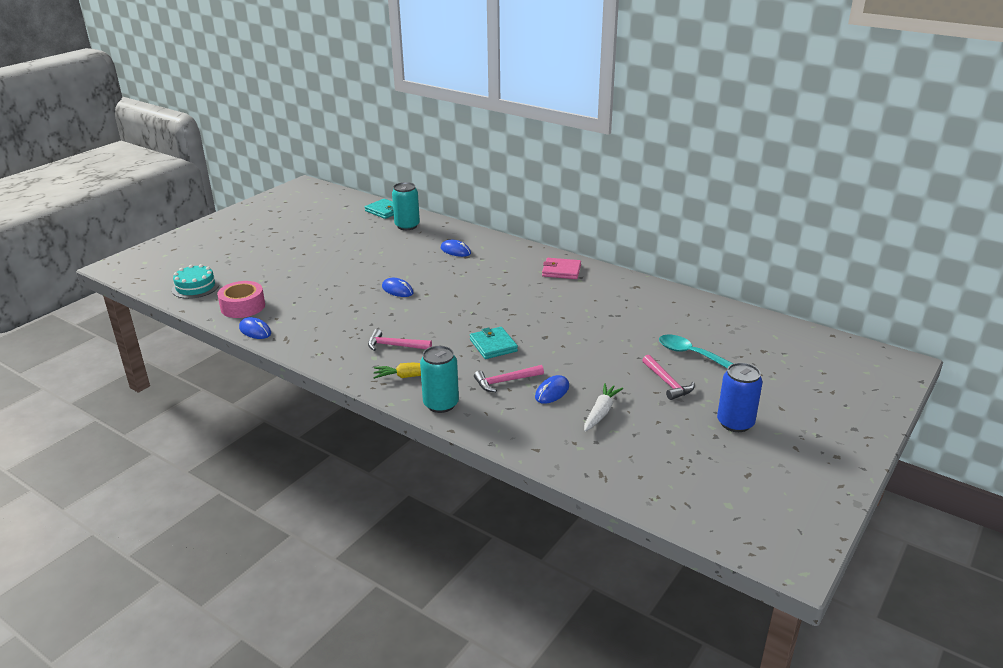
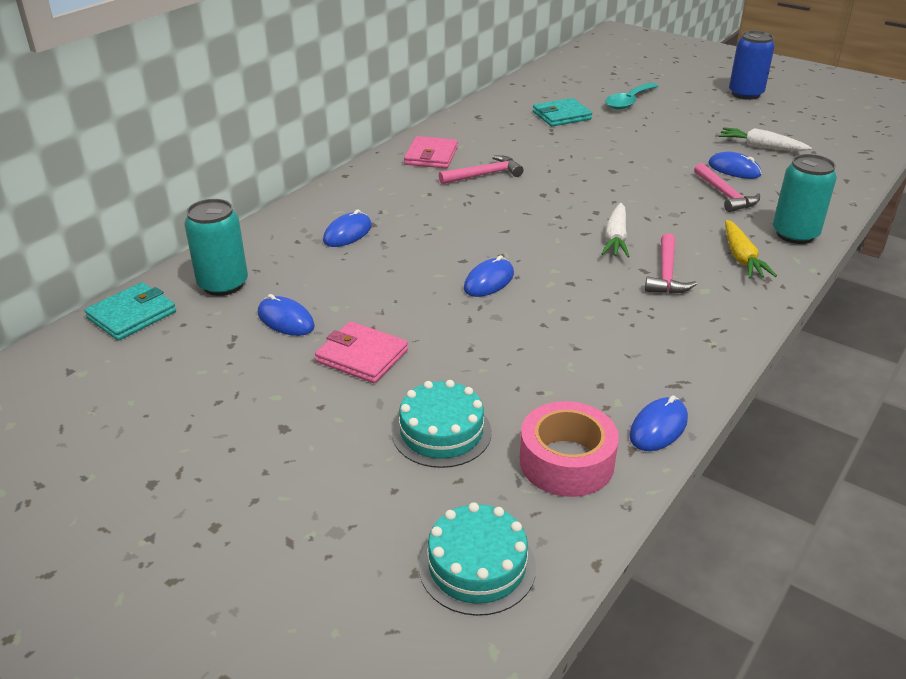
camera: 90 degrees left, 5 degrees up
turquoise wallet [470,327,518,359] -> turquoise wallet moved to [533,98,592,126]
pink hammer [642,355,695,400] -> pink hammer moved to [439,155,523,184]
none -> blue mouse [258,294,315,336]
none -> pink wallet [315,321,408,383]
none -> turquoise cake [392,380,492,468]
none -> white carrot [601,203,630,257]

